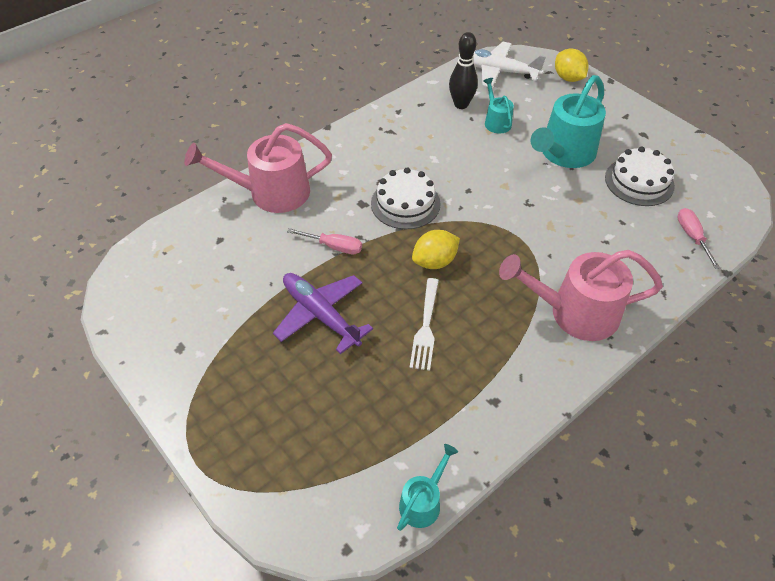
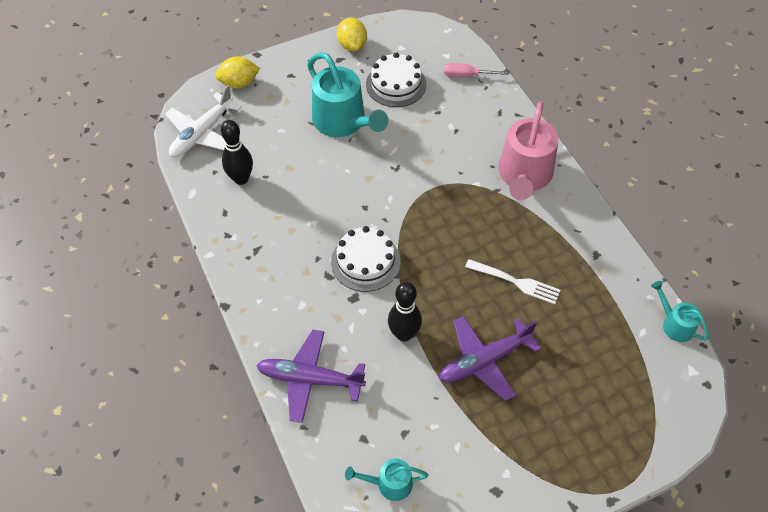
camera: 75 degrees left, 5 degrees up
pink watering can [184,123,332,213] -> purple plane [256,330,366,423]
pink screwdriver [287,228,362,254] -> black bowling pin [388,282,422,342]
yellow lemon [412,230,460,269] -> yellow lemon moved to [337,17,367,51]
turquoise watering can [483,78,514,133] -> turquoise watering can moved to [345,459,429,501]

